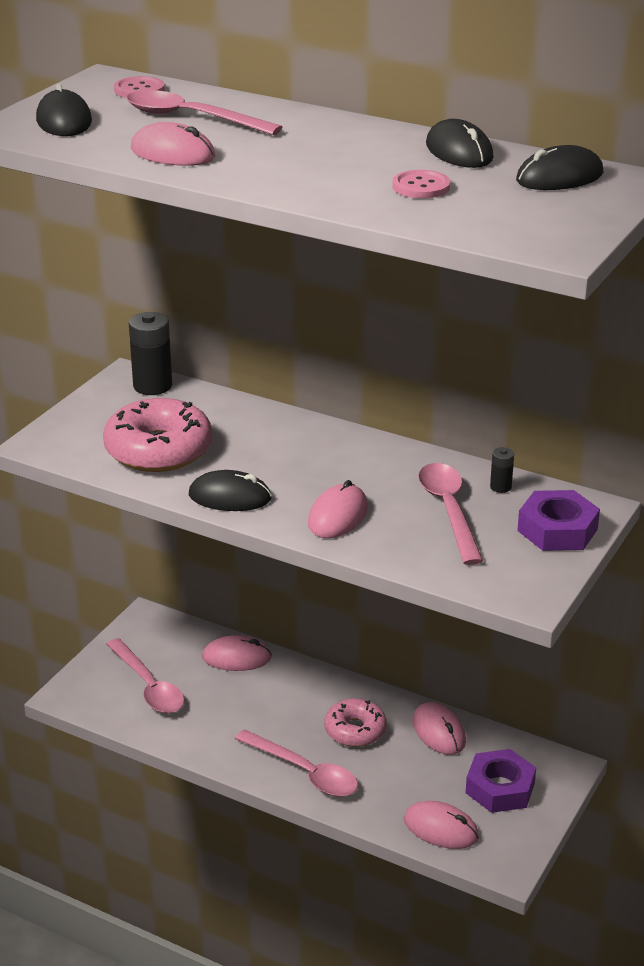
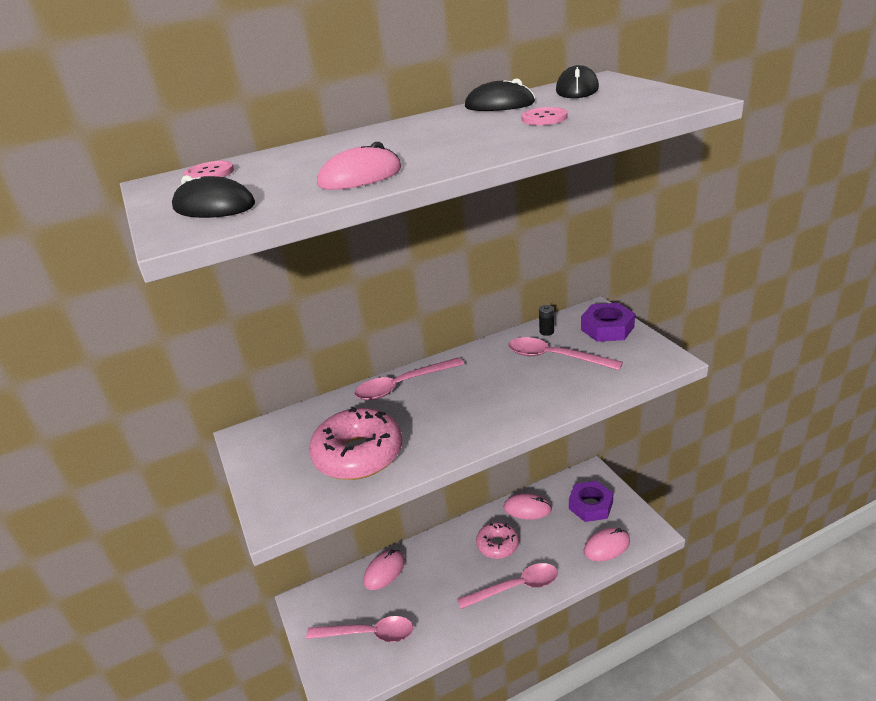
camera: 50 degrees left, 0 degrees up
pink spoon [127,90,282,135] -> pink spoon moved to [354,357,464,400]
black battery [129,312,172,395] -> none
black mouse [189,470,272,511] -> none
pink mouse [308,480,368,538] -> none

